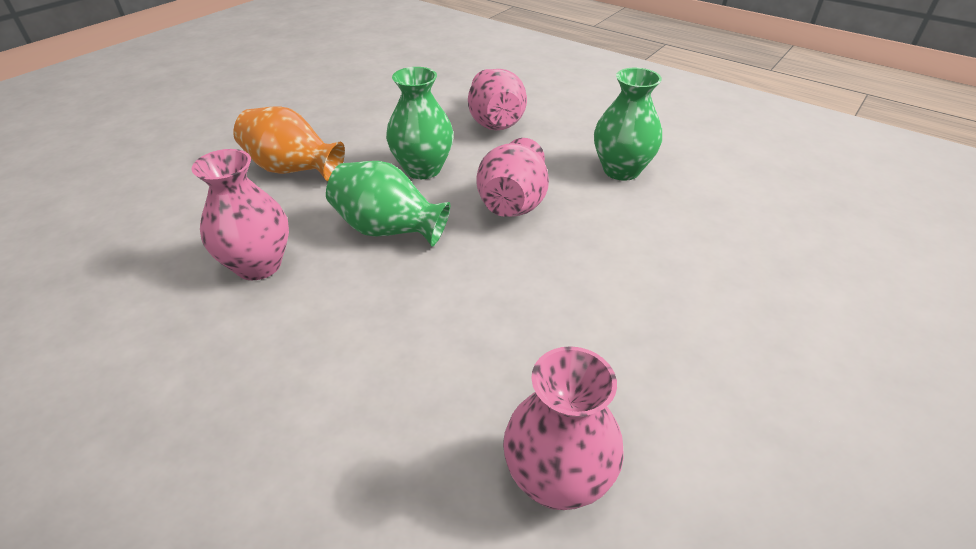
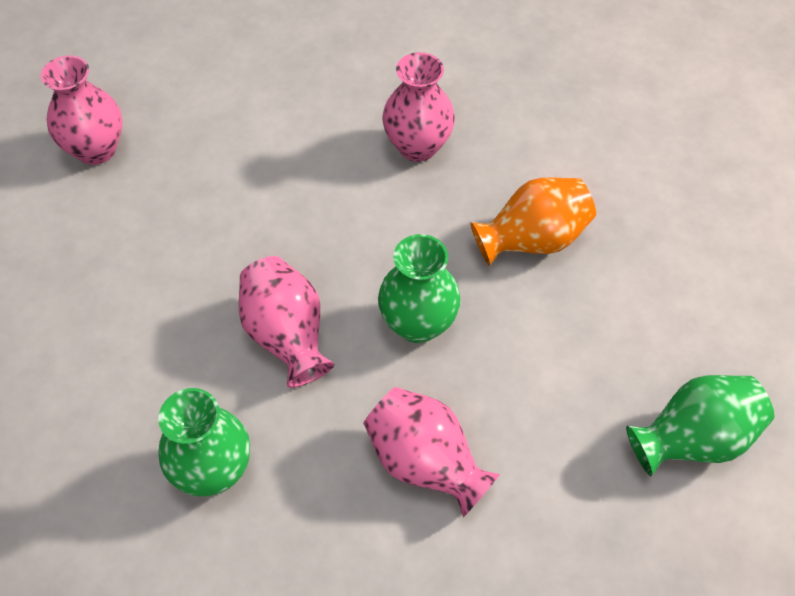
camera: 140 degrees right, 15 degrees up
green vase [326,161,450,246] -> green vase moved to [626,375,774,476]

